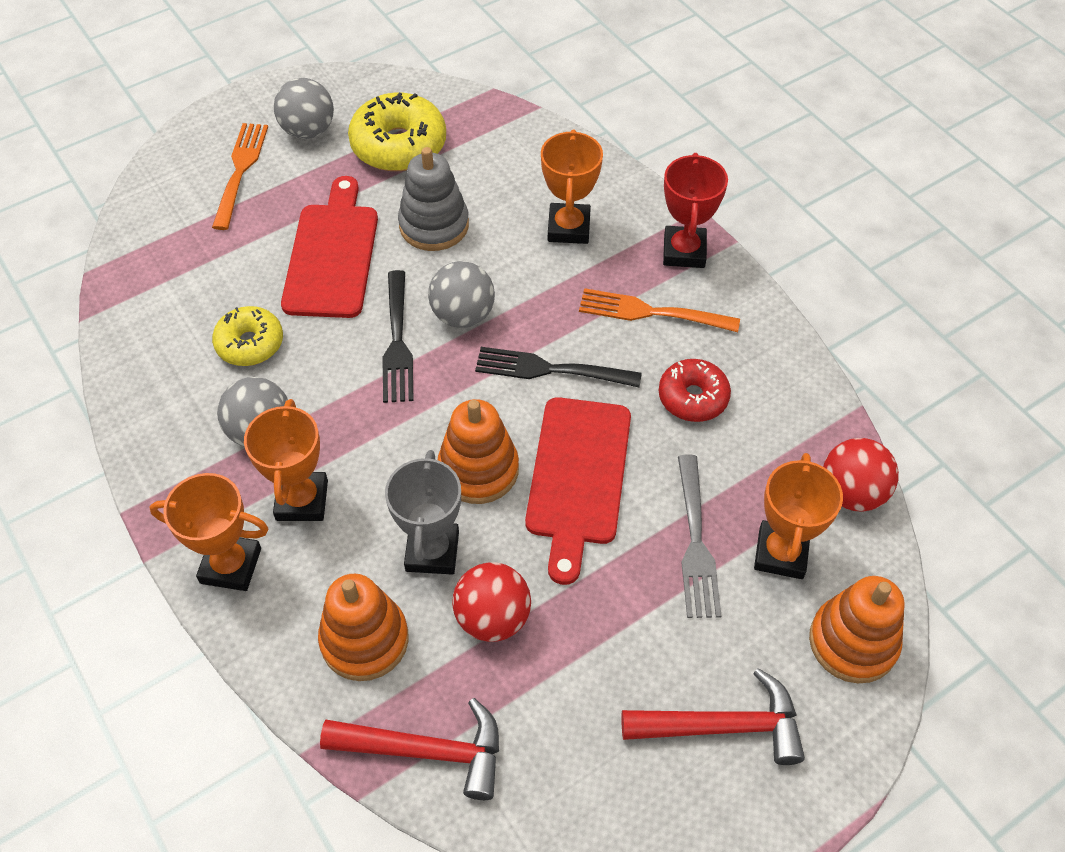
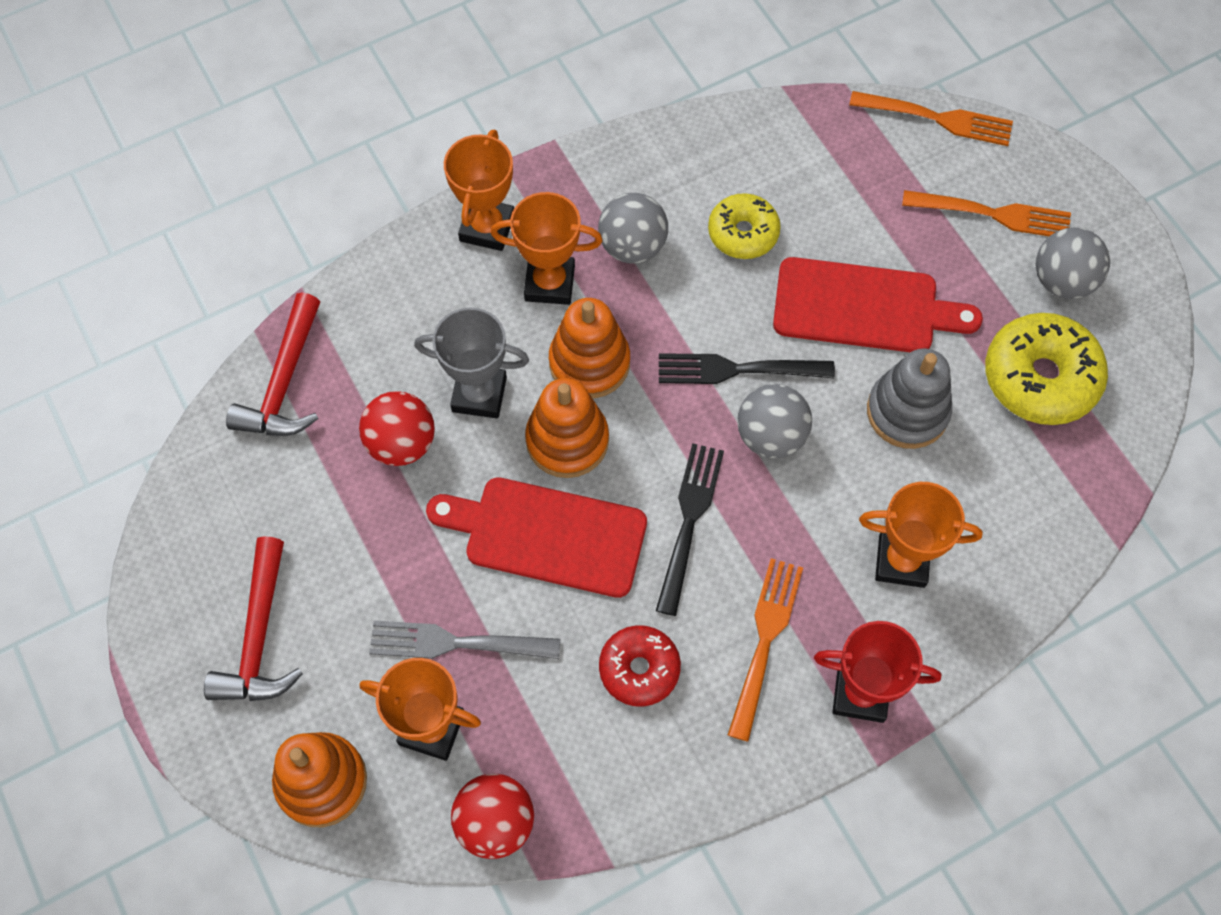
camera: 95 degrees right, 10 degrees up
orange stacking toy [318,574,409,681] -> orange stacking toy moved to [549,298,630,398]
none -> orange fork [849,91,1013,146]

